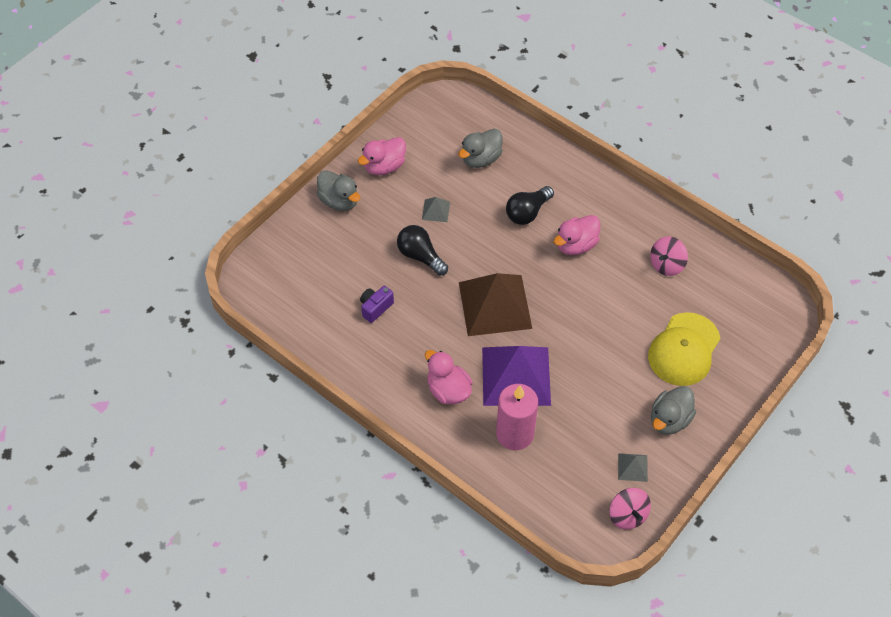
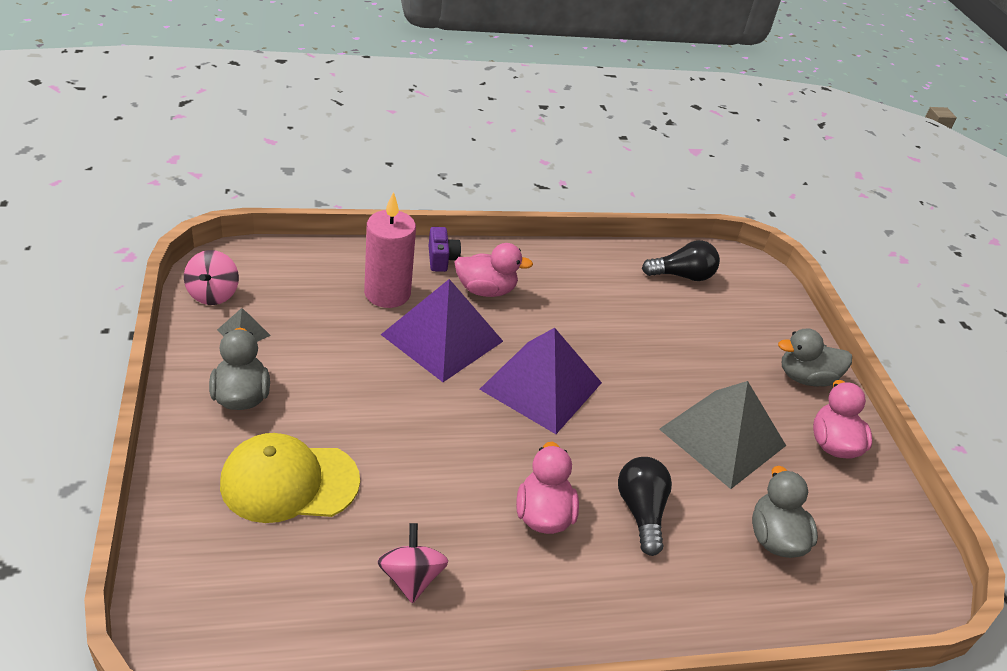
camera: 125 degrees right, 15 degrees down
purple camera [360,286,394,323] -> purple camera moved to [429,227,461,272]
black light bulb [397,225,448,276] -> black light bulb moved to [642,240,720,281]
grey pyramid [422,197,450,222] -> grey pyramid [659,381,786,489], size x2.39
brown pyramid [459,273,532,336] -> purple pyramid [479,328,602,434]
pink spinning top [609,488,651,530] -> pink spinning top turned 105 degrees counterclockwise [184,250,239,305]
yellow cap [648,312,720,386] -> yellow cap turned 75 degrees counterclockwise [220,433,360,523]

